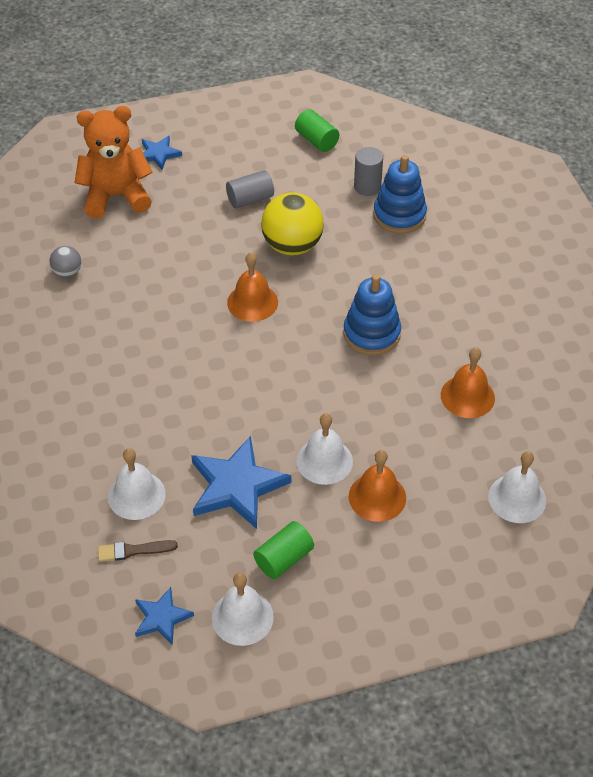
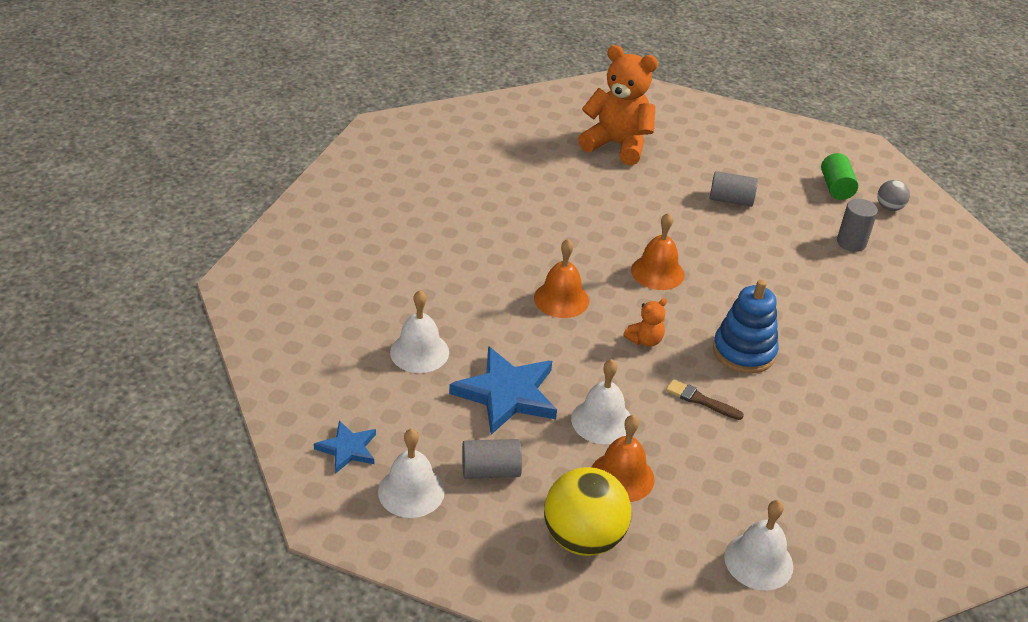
camera: 35 degrees right, 10 degrees down
grey ball [50,246,81,277] -> grey ball moved to [878,180,910,211]
brown brush [98,540,178,562] -> brown brush moved to [666,379,744,420]
blue star [142,136,182,169] -> none
green cylinder [253,521,314,579] -> grey cylinder [462,439,522,479]
yellow ball [261,192,324,255] -> yellow ball moved to [544,467,631,556]
blue stacking toy [373,155,427,234] -> none
orange bell [441,348,495,418] -> orange bell moved to [534,239,589,318]
none -> orange teddy bear [623,298,667,347]

